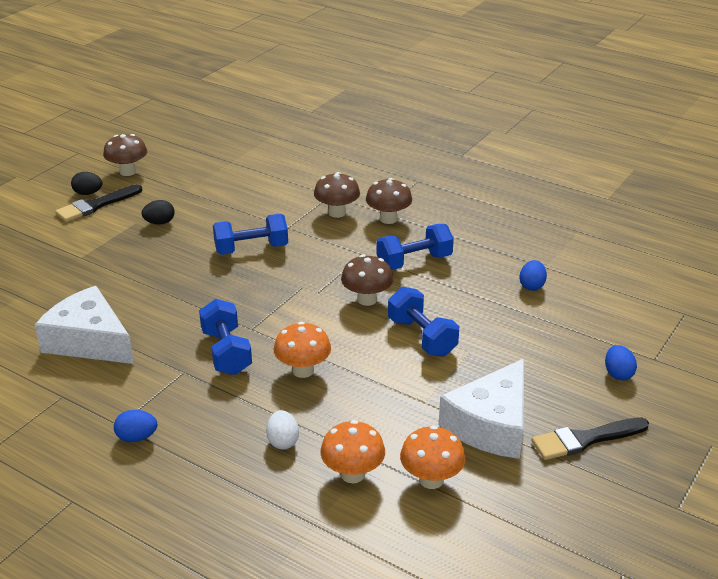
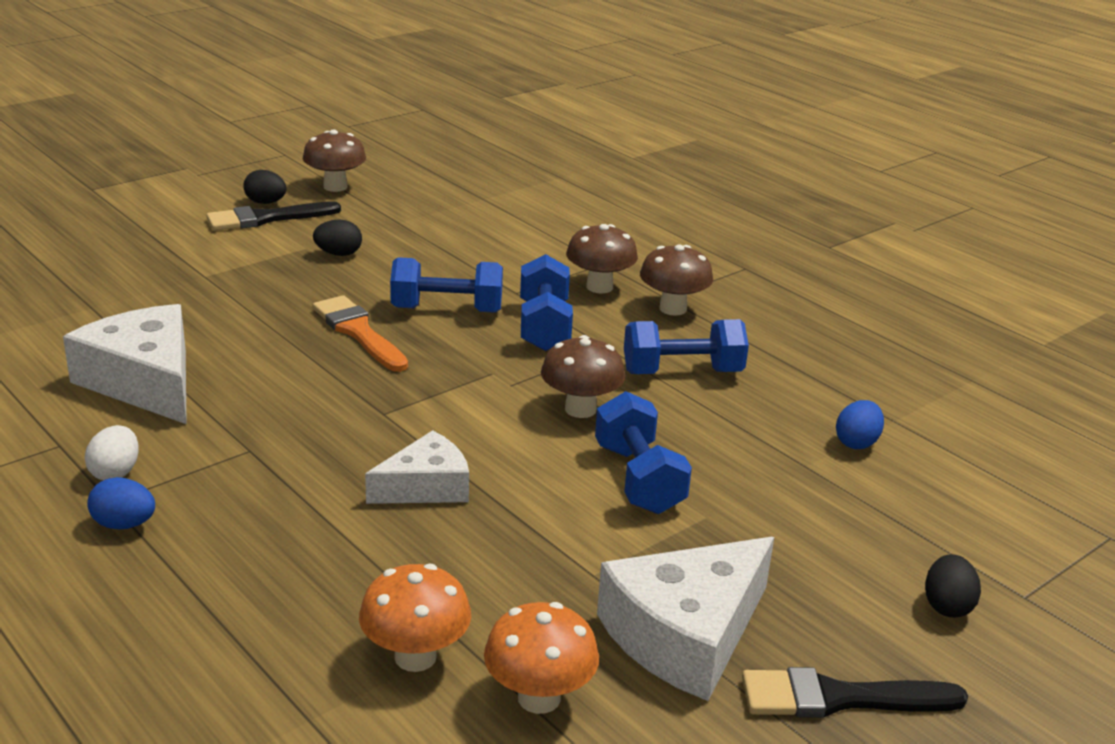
camera: 15 degrees right, 5 degrees down
blue dumbbell [199,299,252,375] -> blue dumbbell moved to [520,254,573,351]
white egg [266,410,299,450] -> white egg moved to [84,425,139,480]
orange mushroom [274,322,331,378] -> white cheese [365,430,469,504]
blue egg [605,345,637,380] -> black egg [925,554,981,618]
none -> orange brush [312,295,408,372]

